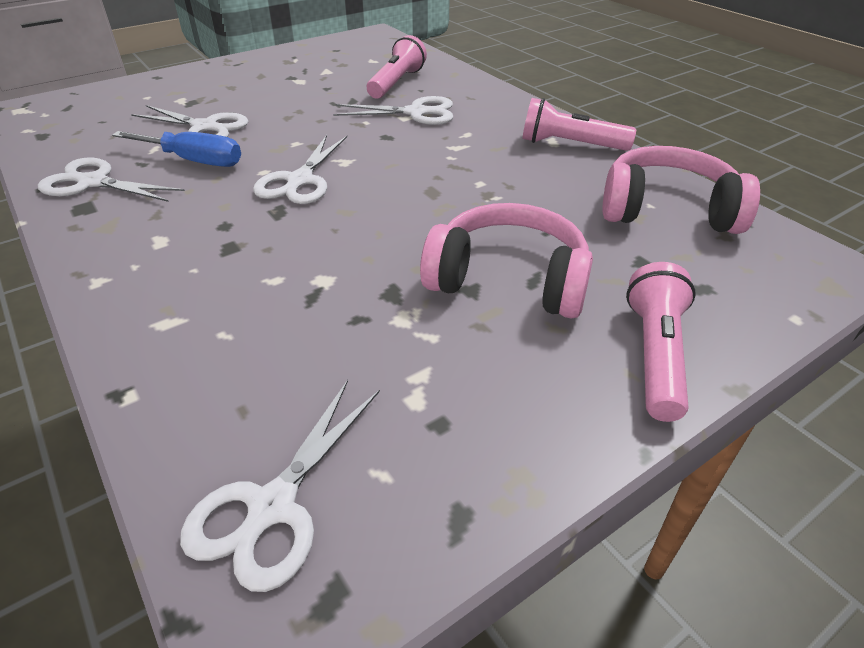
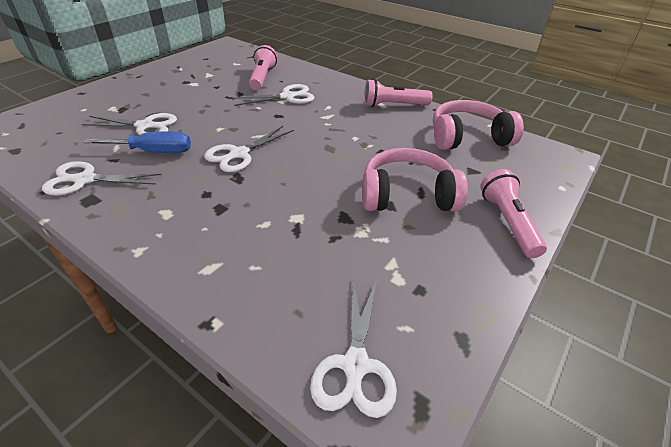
camera: 20 degrees left, 0 degrees up
white scissors [253,135,347,204] -> white scissors turned 45 degrees clockwise [204,126,294,172]

